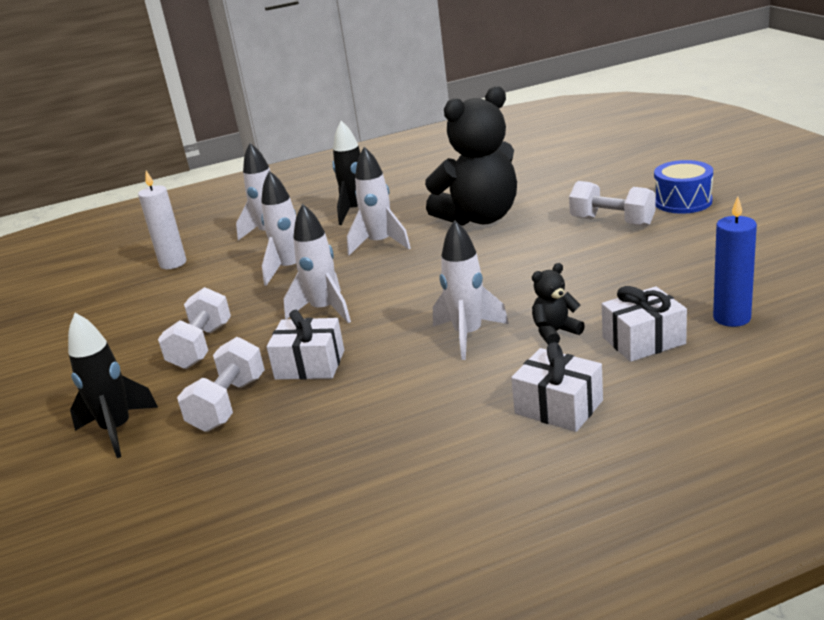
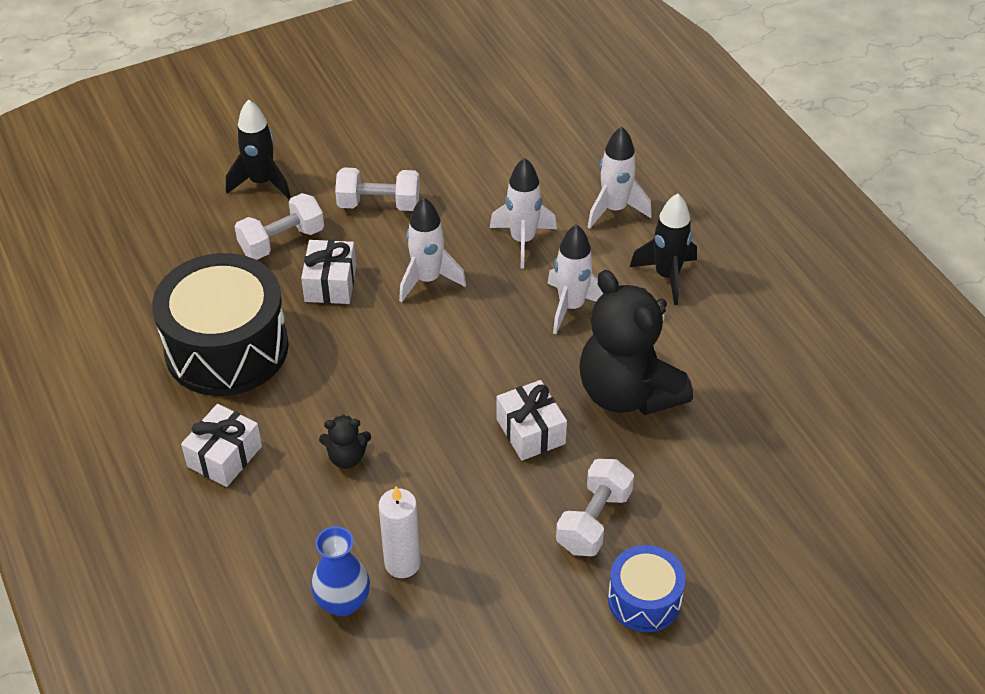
camera: 80 degrees right, 20 degrees up
white candle [138,171,186,269] -> white candle moved to [378,486,421,578]
white dumbbell [177,337,265,432] -> white dumbbell turned 45 degrees counterclockwise [235,193,324,260]
white rocket [433,220,509,360] -> none
black teddy bear [532,263,585,345] -> black teddy bear turned 120 degrees clockwise [319,415,371,469]
white gift [602,286,687,362] -> white gift moved to [496,380,567,461]
blue candle [713,196,757,327] -> blue vase [311,526,370,616]
none -> black drum [152,253,289,396]

